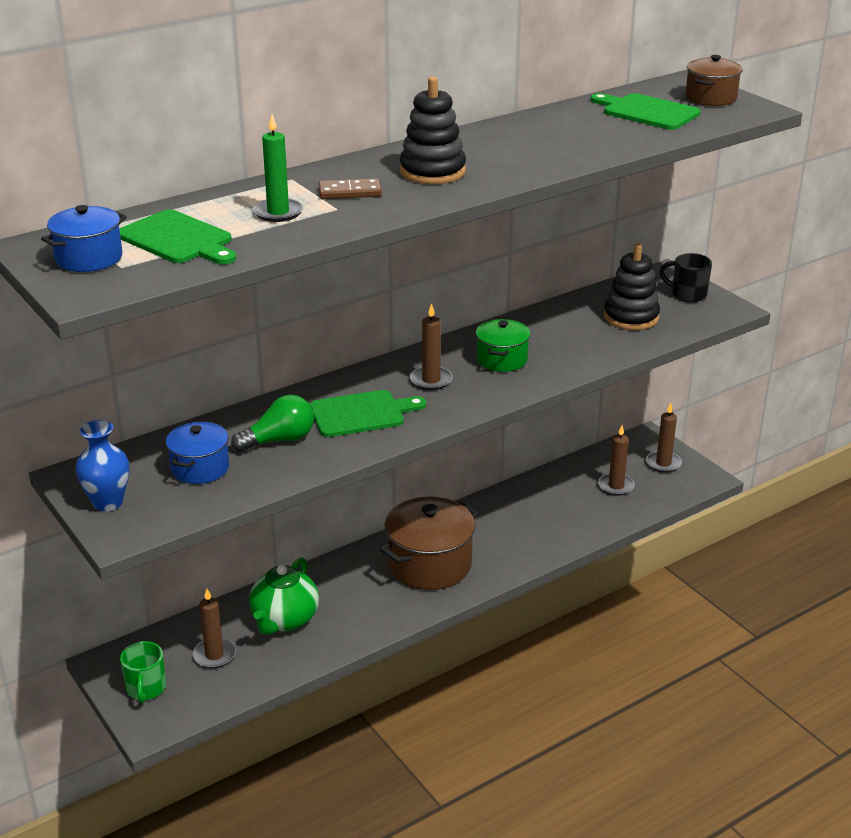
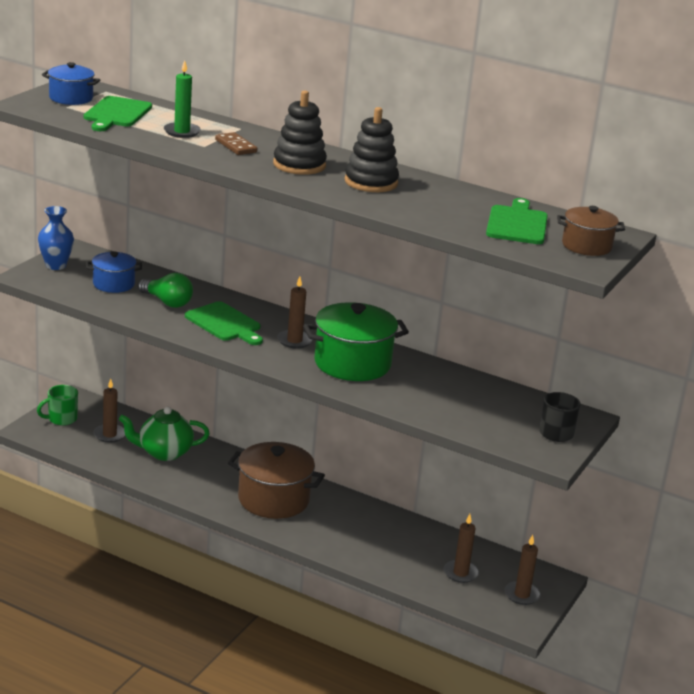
camera: 60 degrees right, 5 degrees down
green pot [476,319,530,372] -> green pot [303,302,409,381], size x1.74
black stacking toy [604,243,660,330] -> black stacking toy moved to [345,107,399,192]

